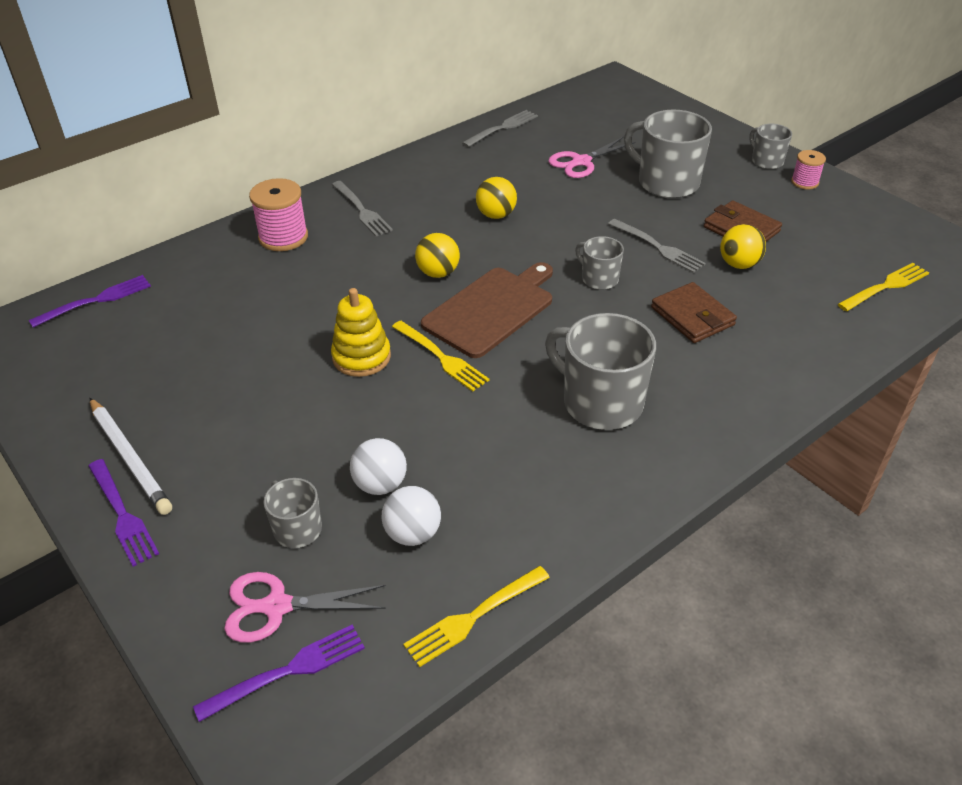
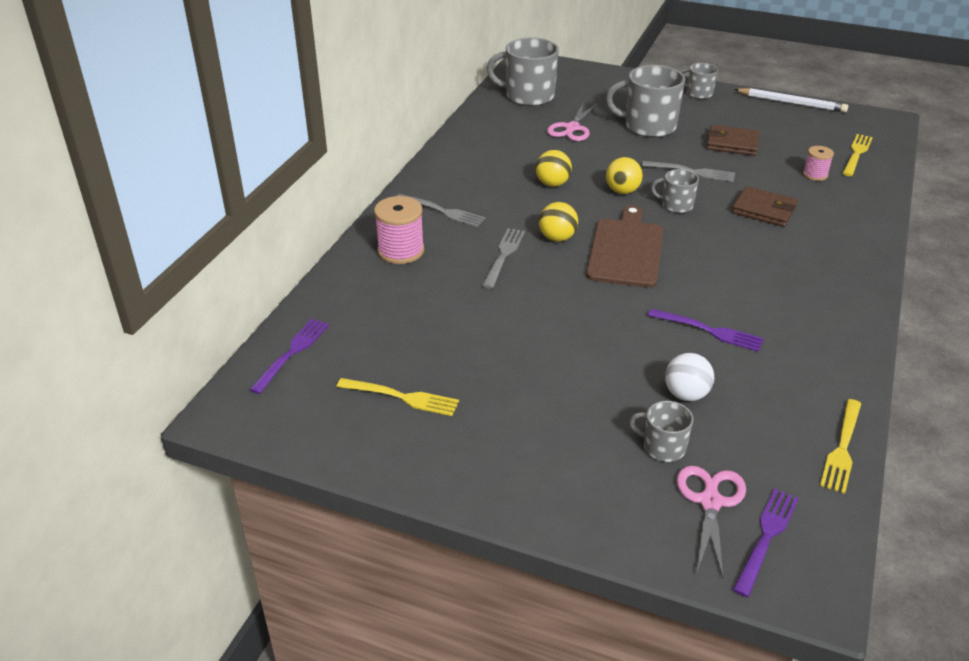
camera: 30 degrees left, 5 degrees down
purple fork [88,459,159,567] -> purple fork moved to [648,309,764,352]
white pencil [90,398,172,515] -> white pencil moved to [734,88,848,112]
pink scissors [224,572,386,643] -> pink scissors turned 135 degrees clockwise [677,465,746,578]
yellow stacking toy [331,288,391,377] -> none
white ball [381,486,441,546] -> none
yellow fork [392,321,489,391] -> yellow fork moved to [337,378,459,416]
grey fork [462,110,538,147] -> grey fork moved to [482,228,525,289]
grey mug [545,313,656,430] -> grey mug moved to [487,37,559,106]
yellow ball [720,224,766,269] -> yellow ball moved to [606,157,643,194]
pink spool [791,150,826,189] -> pink spool moved to [803,146,834,181]

